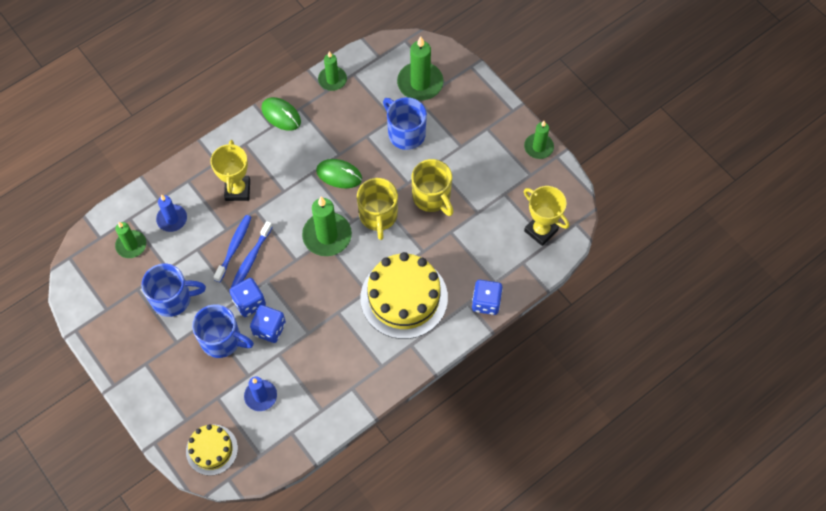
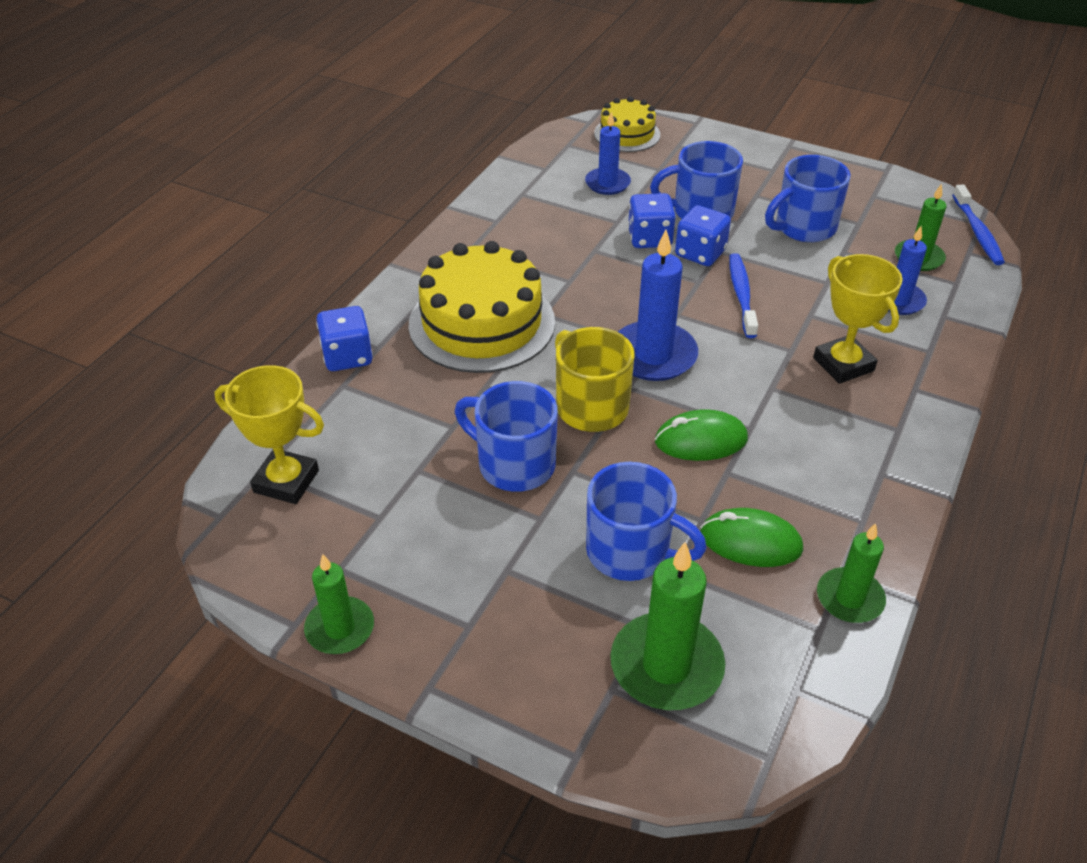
camera: 155 degrees right, 20 degrees down
blue toothbrush [213,215,252,282] -> blue toothbrush moved to [952,185,1005,265]
green mouse [261,97,301,131] -> green mouse moved to [700,508,803,567]
green candle [302,197,352,256] -> blue candle [618,230,698,381]
yellow mug [412,159,454,216] -> blue mug [455,381,558,492]

